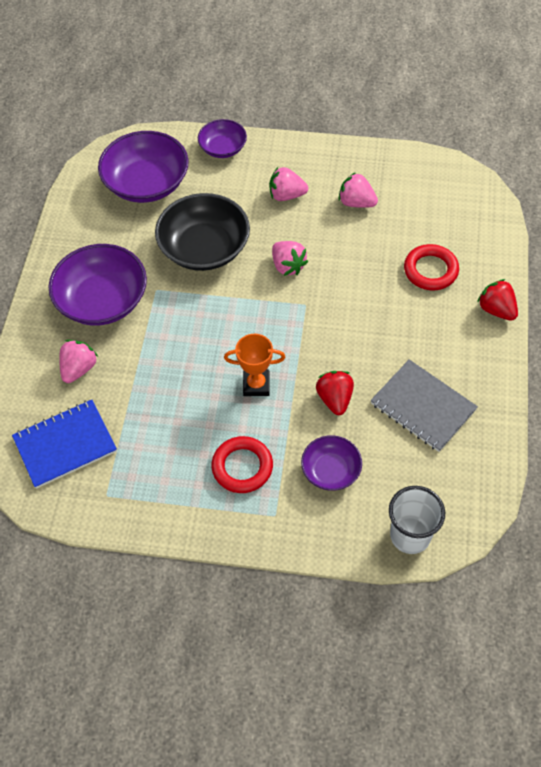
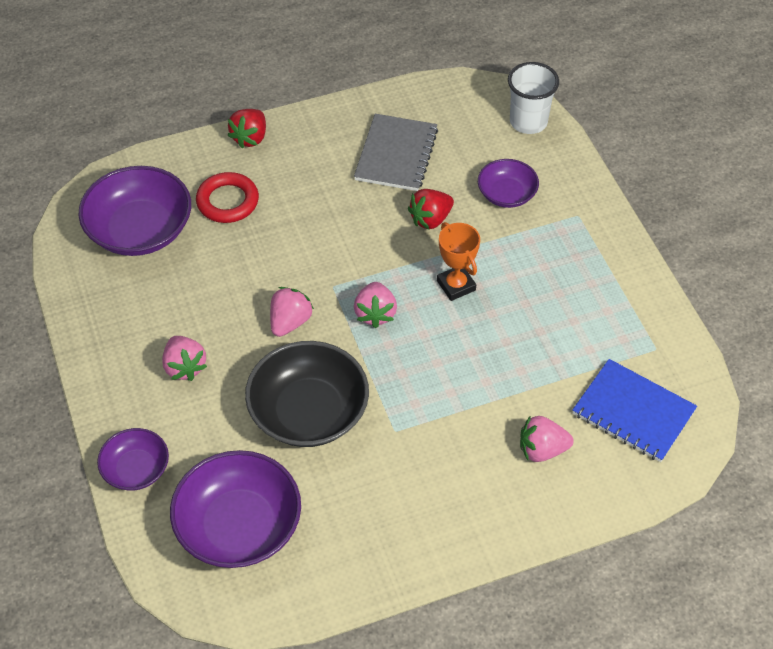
camera: 120 degrees left, 5 degrees down
purple bowl [49,244,147,326] -> purple bowl moved to [79,166,191,256]
red ring [211,436,273,493] -> none
pink strawberry [339,172,378,208] -> pink strawberry moved to [354,282,397,328]

